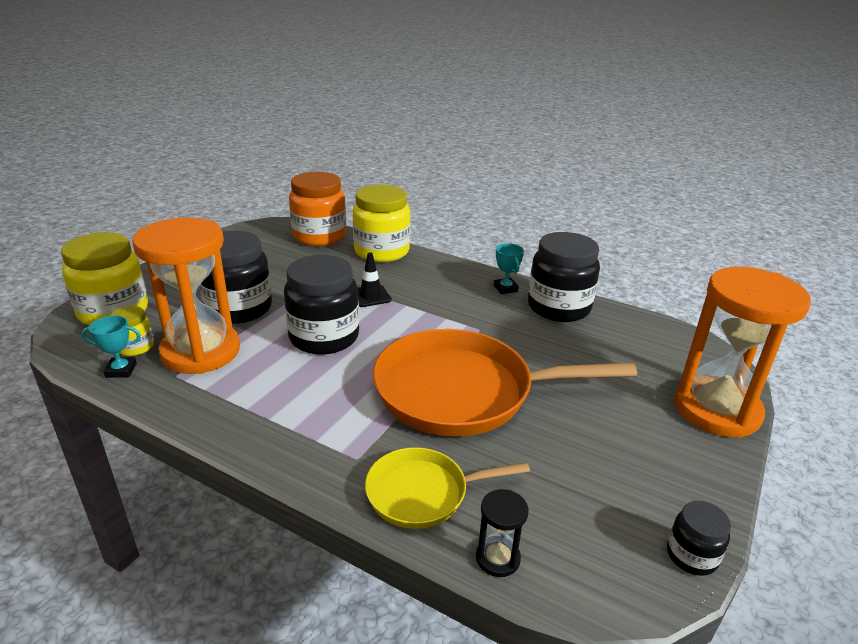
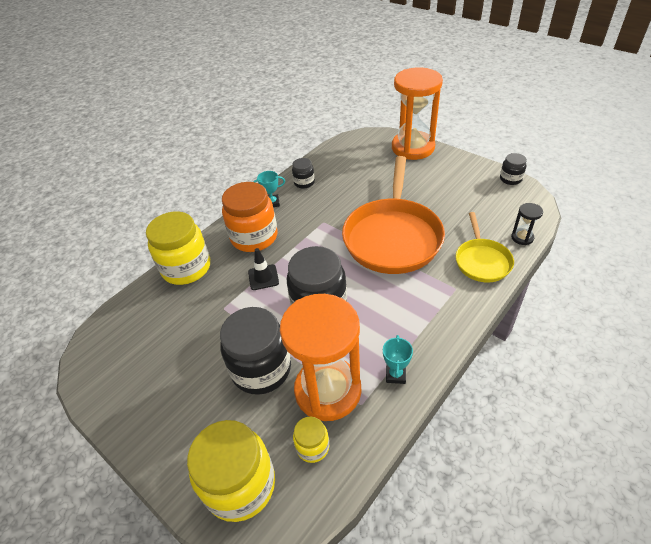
camera: 75 degrees left, 15 degrees up
turquoise trophy [82,315,141,378] -> turquoise trophy moved to [383,335,413,384]
orange jar [289,172,346,246] -> orange jar moved to [222,182,277,252]
black jar [528,232,600,322] -> black jar [292,158,315,189], size x0.49

